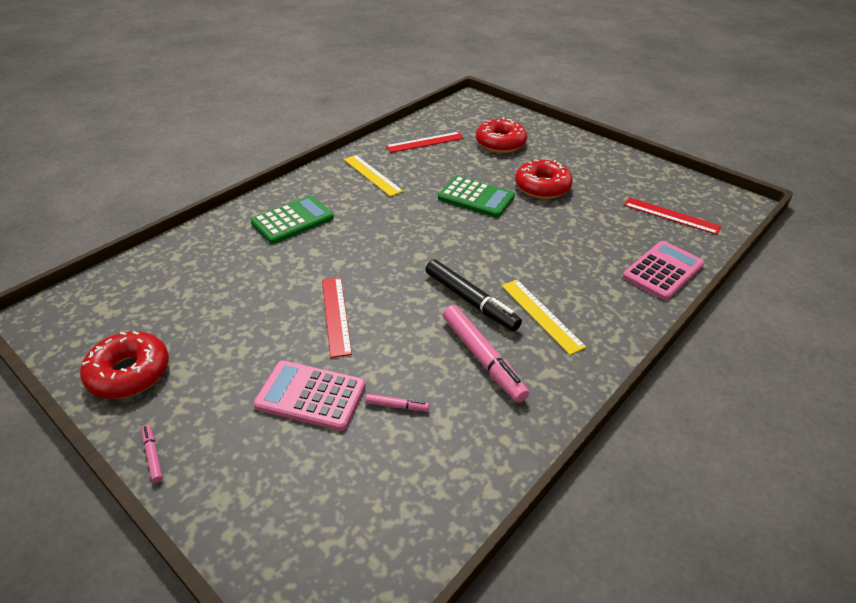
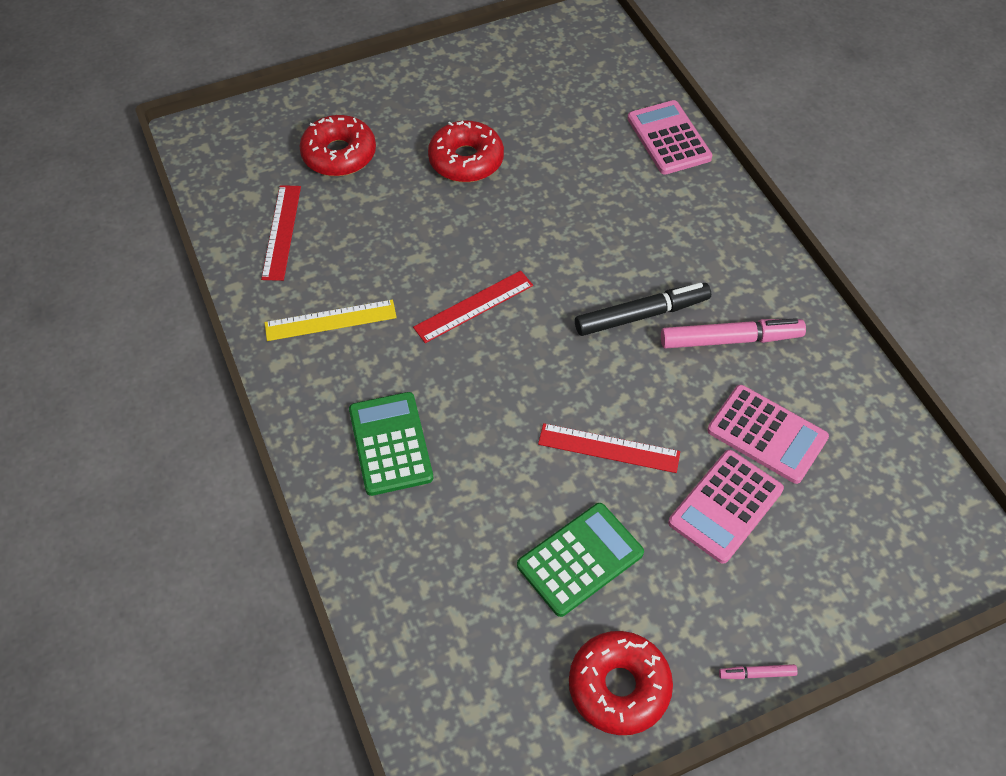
camera: 65 degrees left, 15 degrees up
pink marker [366,394,429,411] -> pink calculator [707,385,829,484]
green calculator [438,176,515,217] -> green calculator moved to [517,503,644,617]
yellow ruler [502,280,586,355] -> none
red ruler [624,197,721,235] -> red ruler moved to [413,270,533,343]

